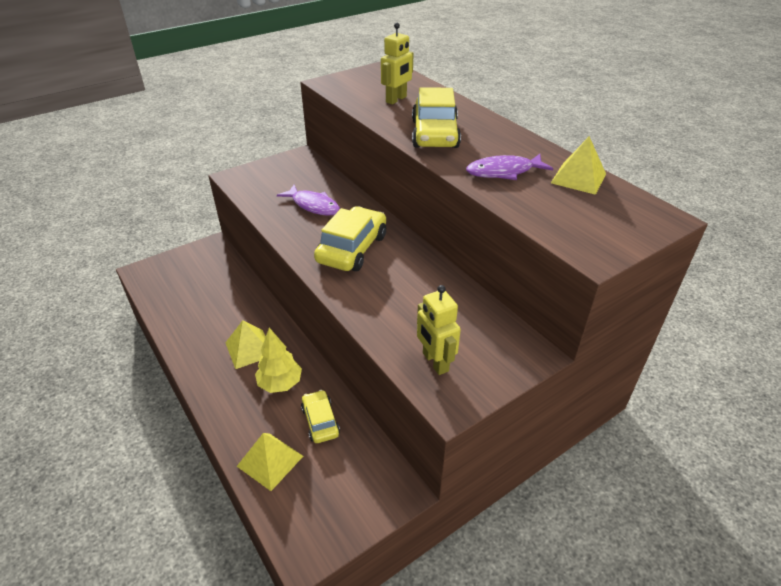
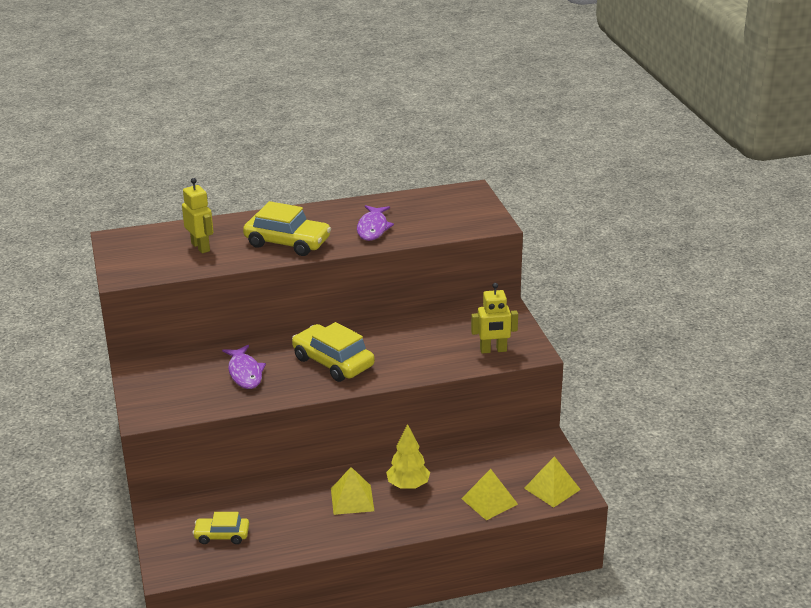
camera: 70 degrees left, 10 degrees down
purple fish [277,185,340,216] -> purple fish turned 105 degrees clockwise [222,345,266,389]
yellow car [301,390,340,443] -> yellow car moved to [192,512,249,544]
yellow pyramid [551,136,606,195] -> yellow pyramid moved to [524,456,581,508]

